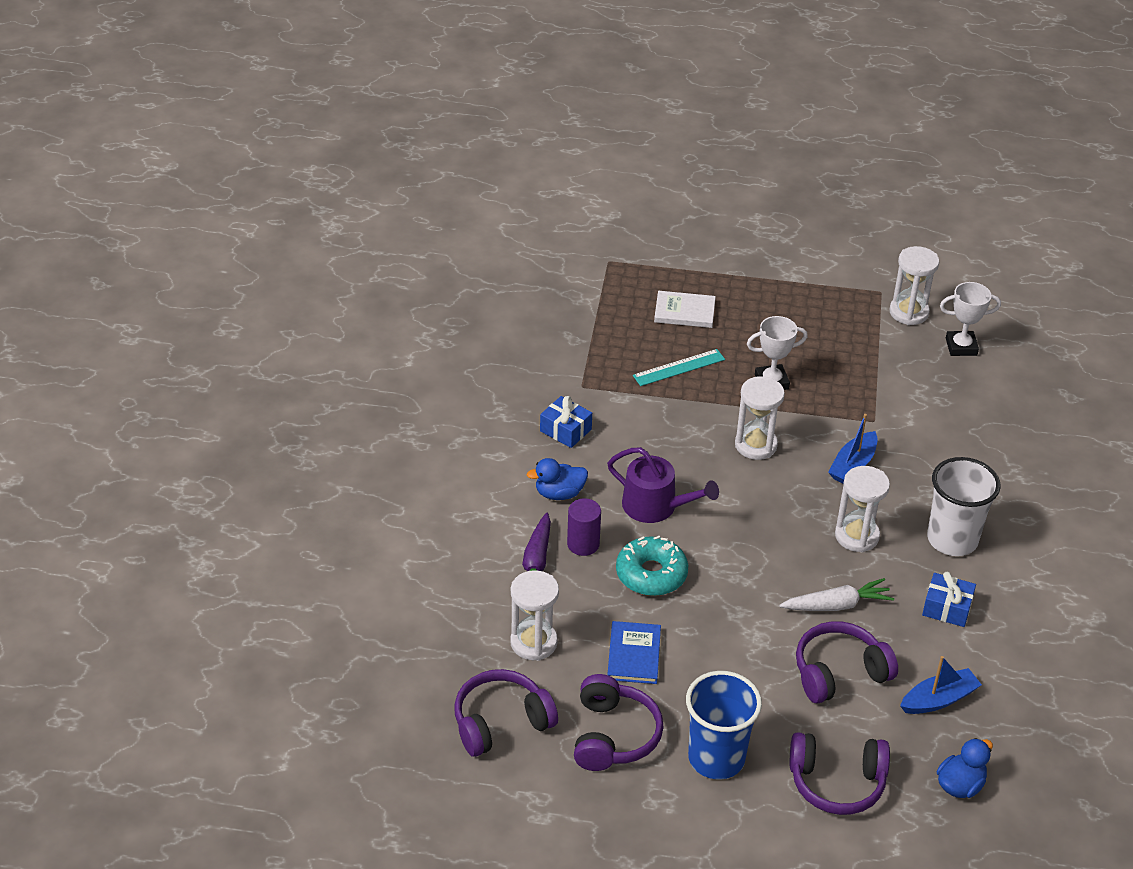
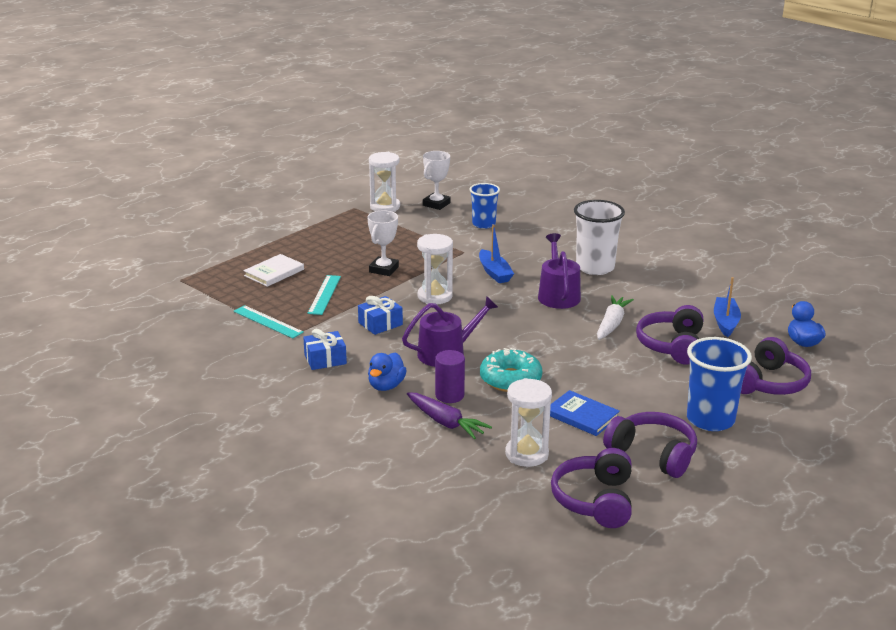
camera: 55 degrees left, 15 degrees down
white hourglass [835,466,890,553] -> purple watering can [538,233,581,309]
blue gift [922,572,976,627] -> blue gift moved to [358,296,403,335]
none -> turquoise ruler [233,305,304,338]
none -> blue cup [470,183,500,229]

